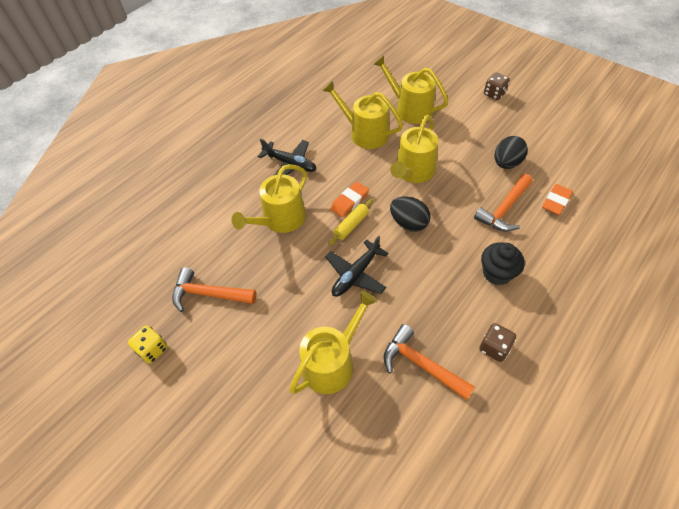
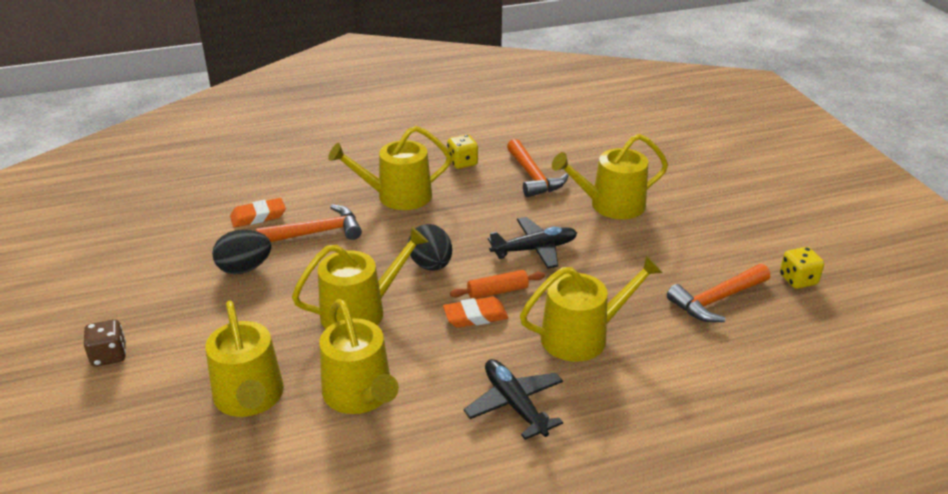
camera: 150 degrees left, 20 degrees down
orange hammer [172,267,257,312] -> orange hammer turned 105 degrees clockwise [667,264,770,322]
yellow rolling pin [328,199,374,246] -> orange rolling pin [450,270,545,299]
brown dice [479,323,516,362] -> yellow dice [447,134,478,169]
black cupcake [481,242,525,285] -> yellow watering can [328,126,452,210]

